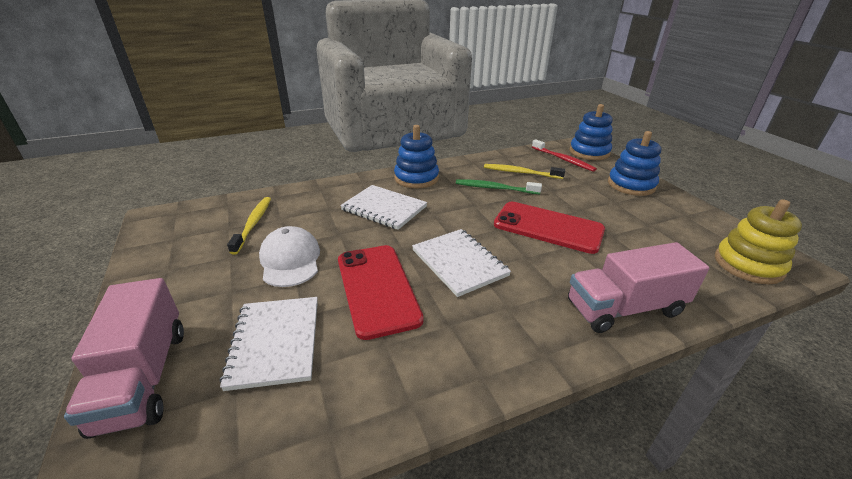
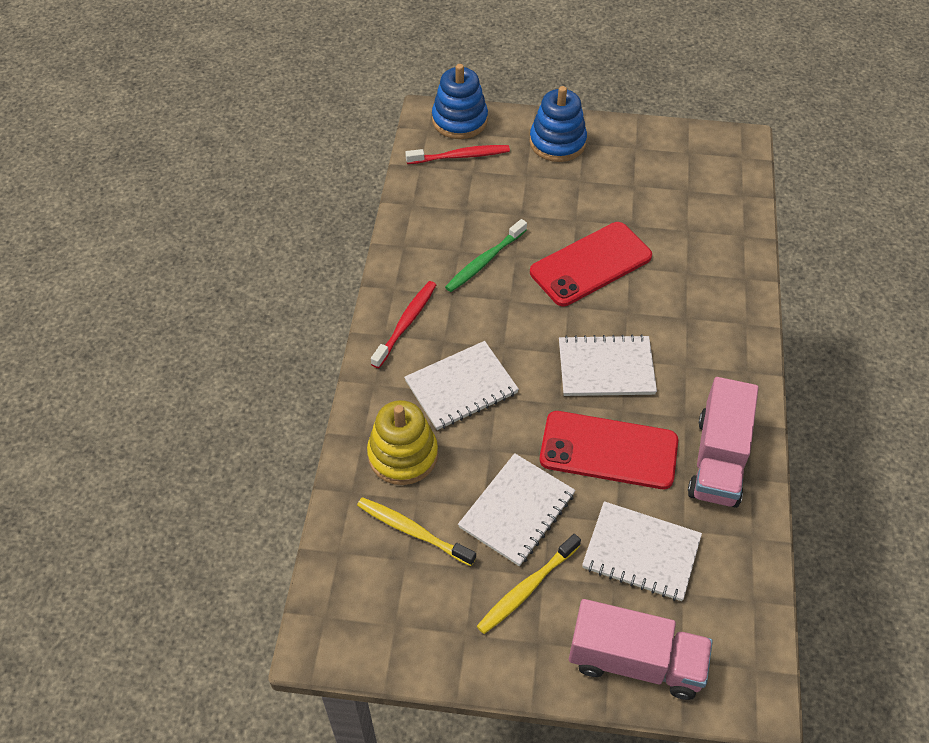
camera: 60 degrees left, 20 degrees up
white cap [259,226,320,287] -> white notebook [458,453,575,566]
blue stacking toy [394,125,439,189] -> red toothbrush [371,281,436,368]
yellow toothbrush [484,164,565,179] -> yellow toothbrush moved to [477,534,581,634]
pink truck [568,242,709,333] -> pink truck moved to [688,377,758,508]
yellow stacking toy [715,199,802,284] -> yellow stacking toy moved to [367,400,438,485]

